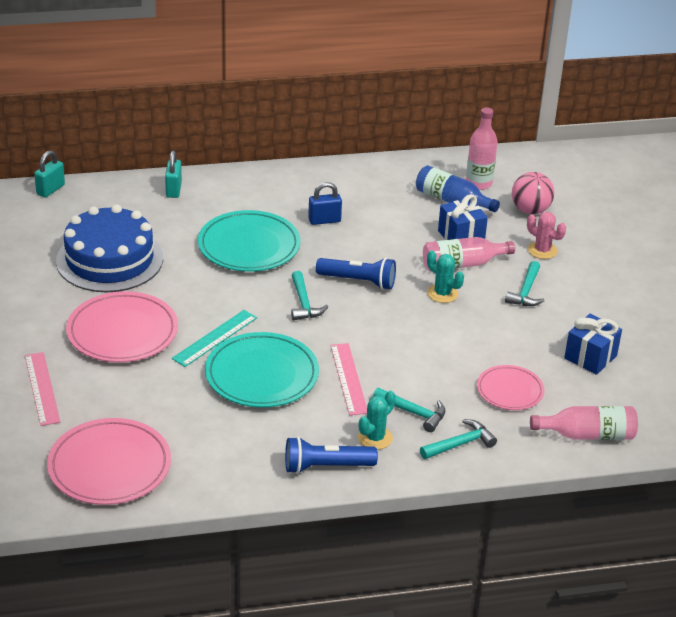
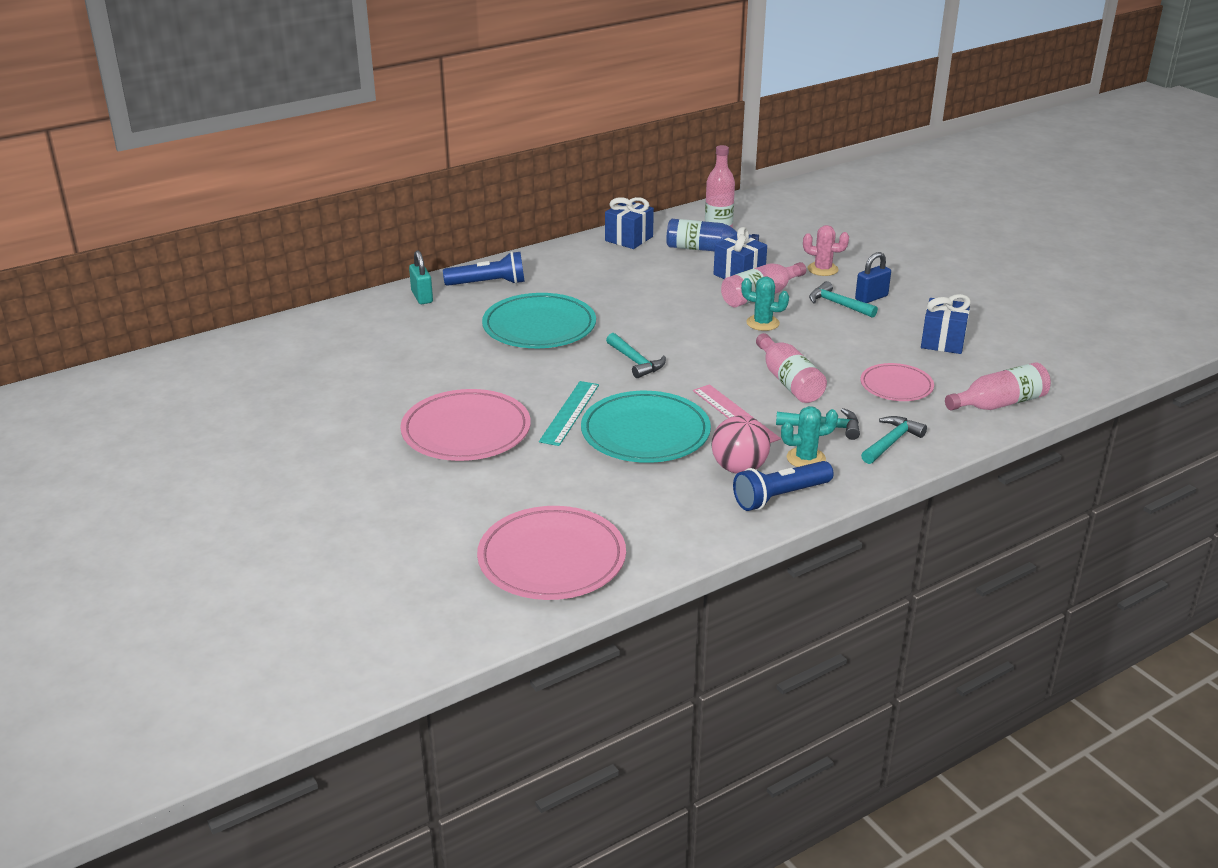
camera: 20 degrees left, 5 degrees down
pink ruler [25,352,60,426] -> none
turquoise padlock [34,150,65,198] -> none
blue cake [56,204,163,292] -> none
blue padlock [308,182,342,225] -> blue padlock moved to [855,252,891,303]
blue flashlight [316,258,396,290] -> blue flashlight moved to [443,251,525,286]
turquoise cactus [358,391,396,450] -> turquoise cactus turned 60 degrees clockwise [781,406,838,467]
turquoise hammer [505,261,544,306] -> turquoise hammer turned 135 degrees clockwise [809,281,878,318]
pink ball [512,172,554,214] -> pink ball moved to [711,415,770,474]
none -> blue gift [605,197,654,249]
none -> pink bottle [756,333,827,403]

